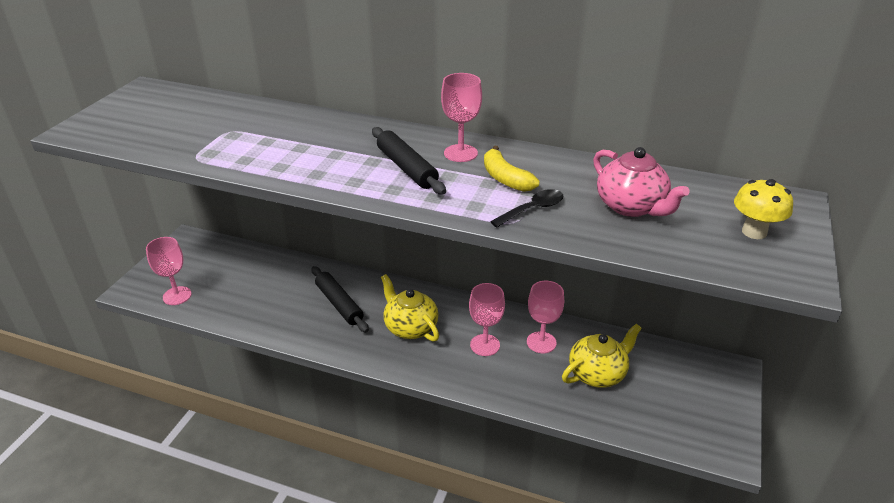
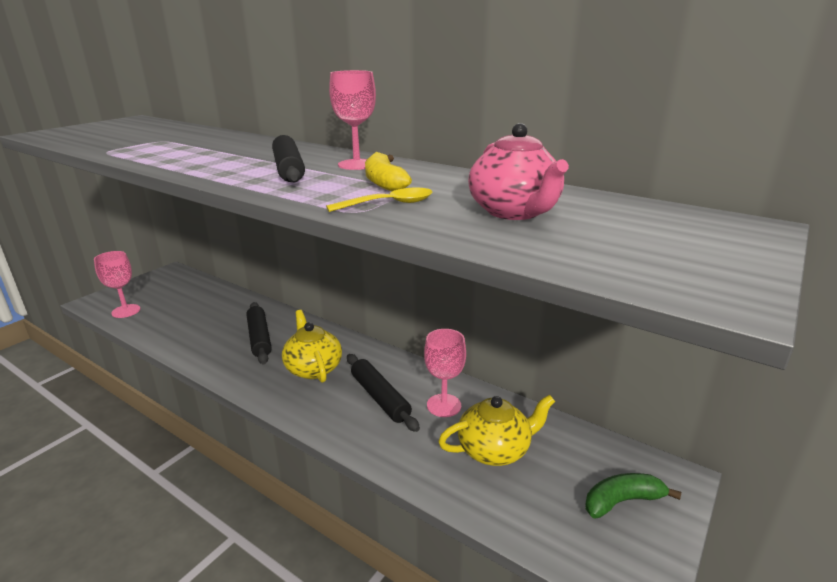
camera: 15 degrees right, 10 degrees down
pink goblet [469,283,505,356] -> black rolling pin [347,354,420,432]
black spoon [490,189,564,227] -> yellow spoon [326,188,432,212]
yellow mushroom [734,179,793,239] -> none
none -> green banana [585,473,681,519]

